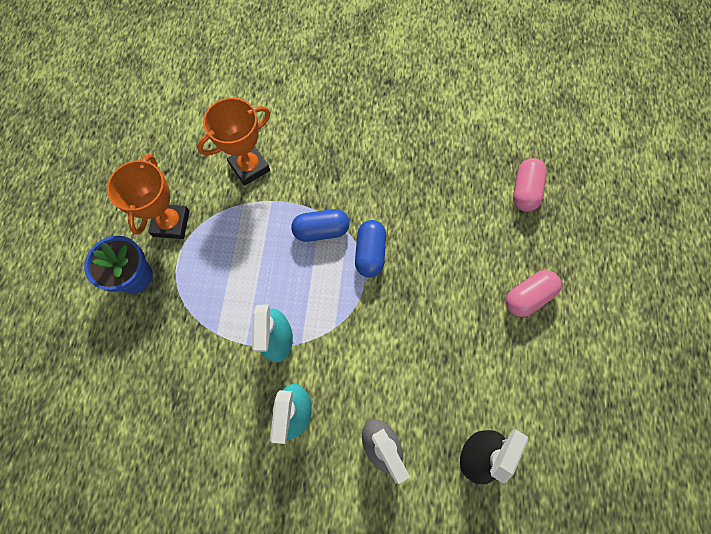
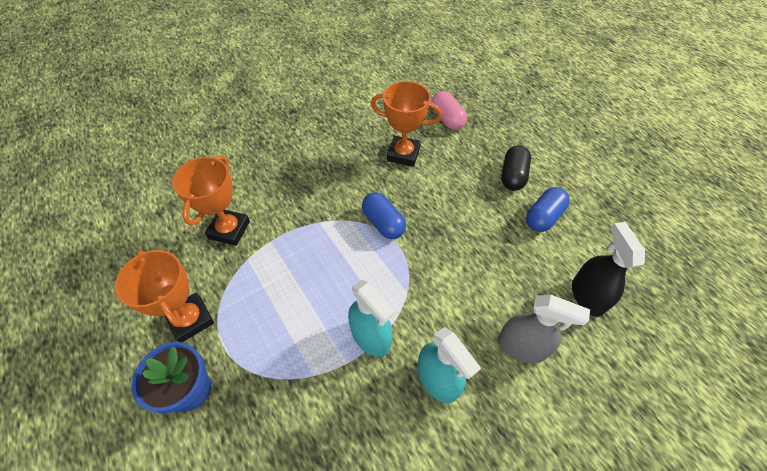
camera: 40 degrees left, 15 degrees down
blue capsule [291,209,350,242] -> blue capsule moved to [526,187,570,232]
pink capsule [506,270,561,317] -> black capsule [501,145,531,191]
none -> orange trophy [371,81,442,167]

